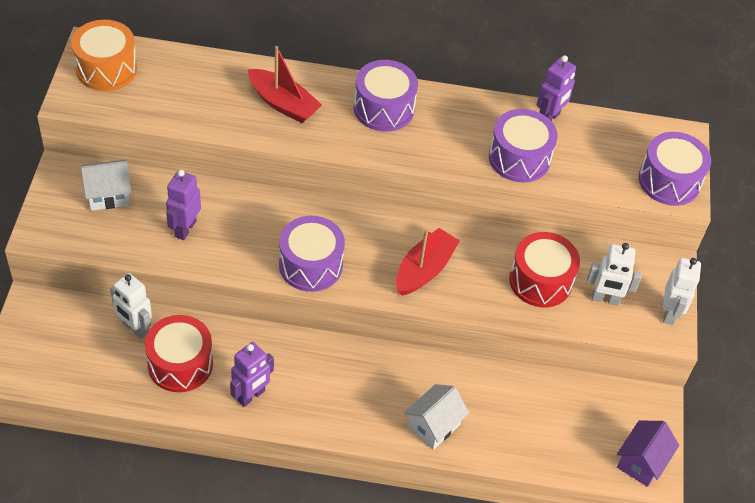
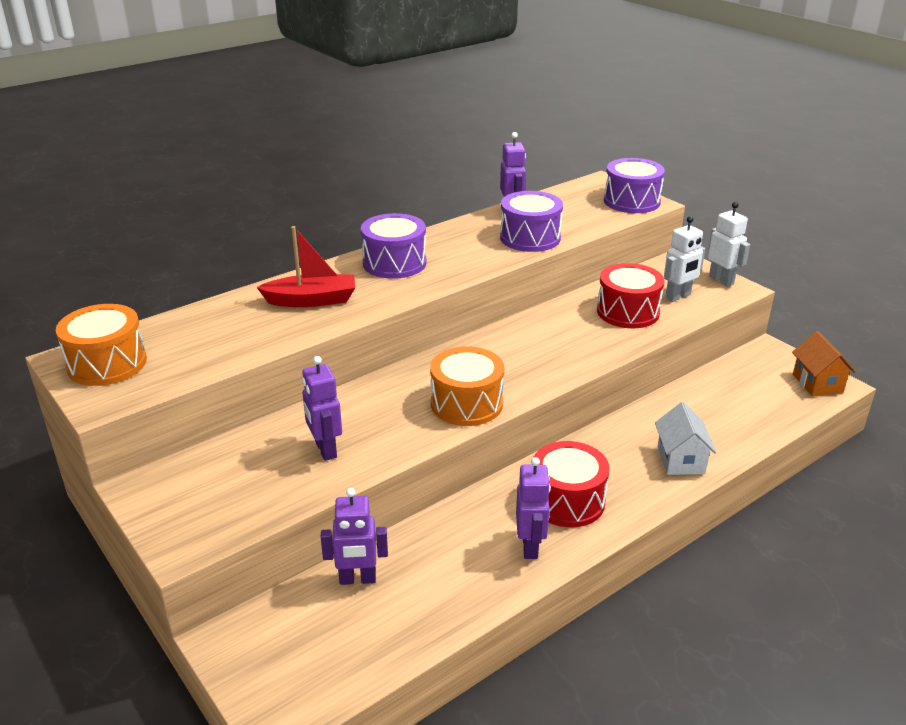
camera: 40 degrees left, 20 degrees down
white house [81,160,131,211] -> none
white robot [110,273,152,339] -> purple robot [321,488,388,585]
red drum [145,315,213,392] -> red drum moved to [533,441,610,527]
purple drum [279,216,345,292] -> orange drum [430,347,504,426]
red boat [396,228,460,296] -> none
purple house [617,420,679,487] -> orange house [792,331,856,396]

